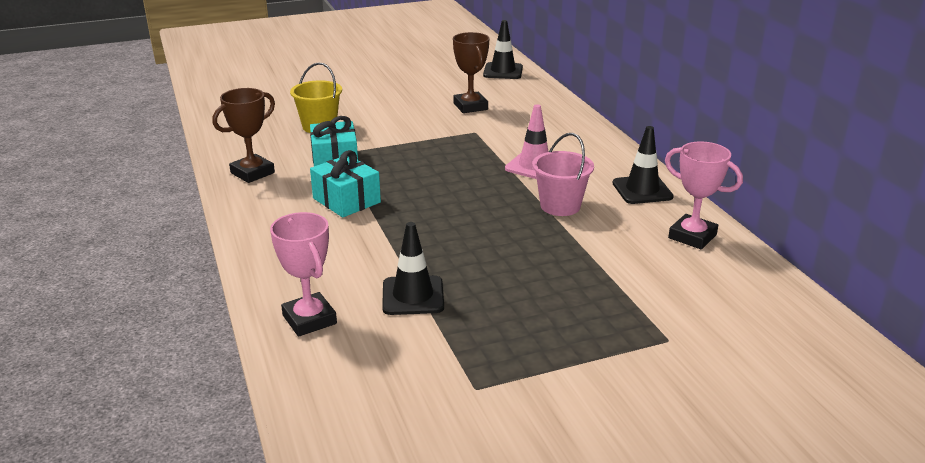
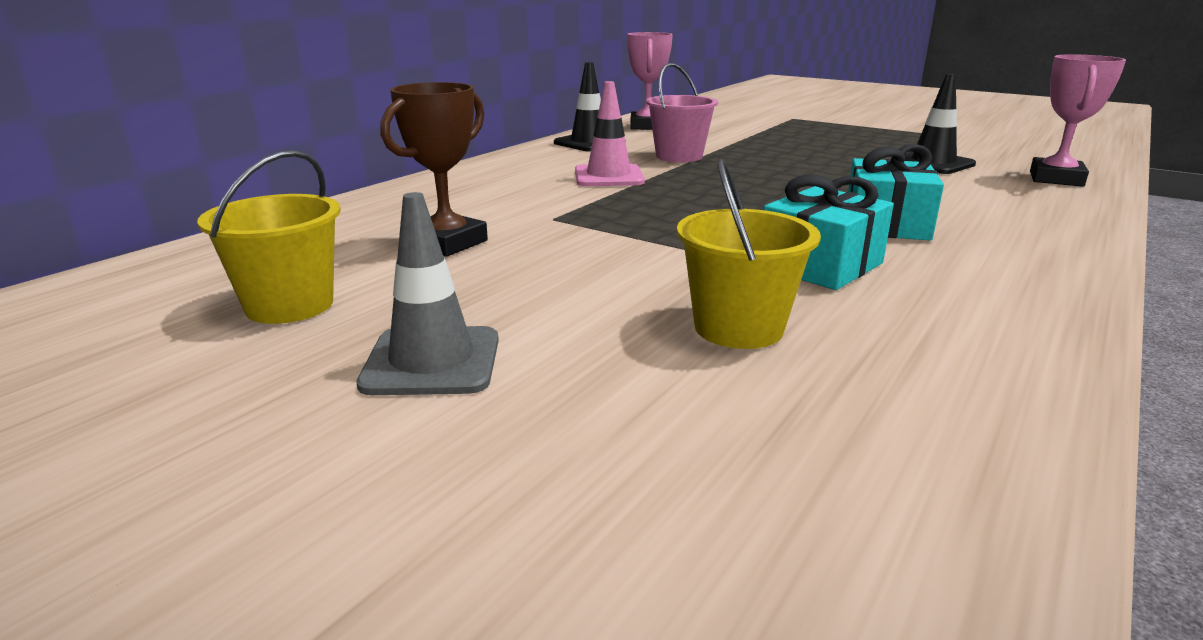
camera: 125 degrees left, 5 degrees down
brown trophy [213,88,275,183] -> none
black traffic cone [483,20,523,79] -> none
none -> yellow bucket [197,150,341,324]
none -> grey traffic cone [357,192,499,395]

